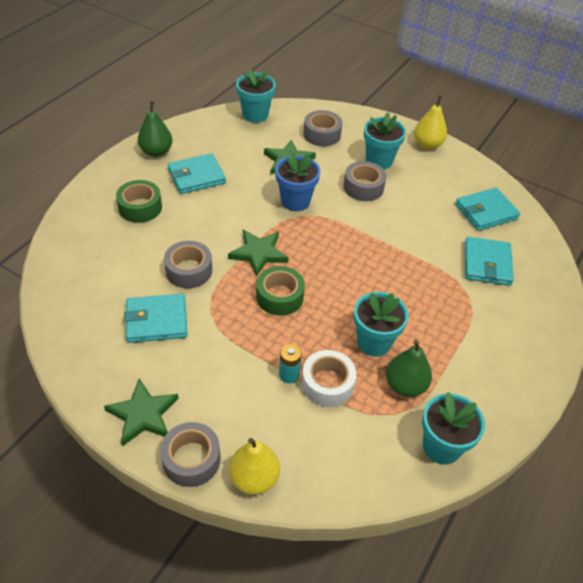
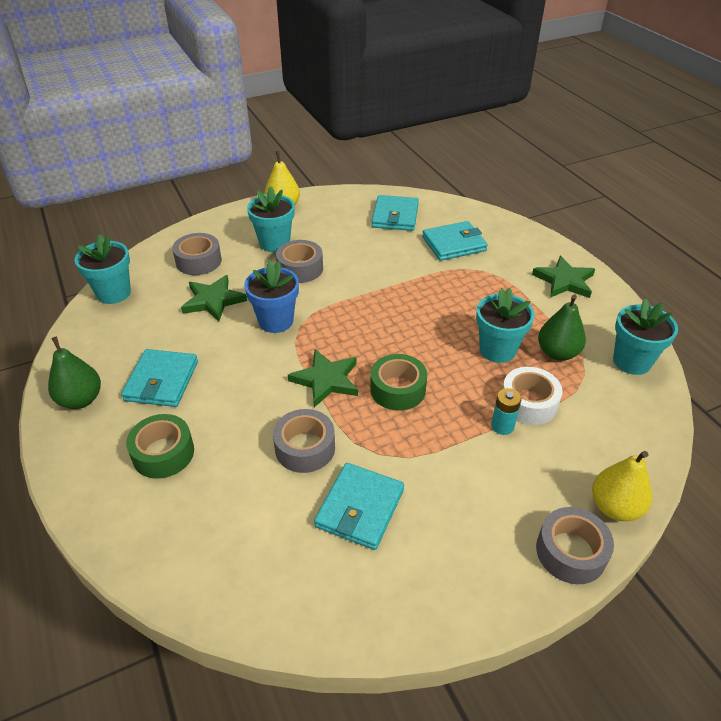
camera: 55 degrees left, 5 degrees down
green star [104,378,179,447] -> green star moved to [532,256,595,298]
turquoise wallet [465,237,514,286] -> turquoise wallet turned 60 degrees counterclockwise [422,221,488,261]

